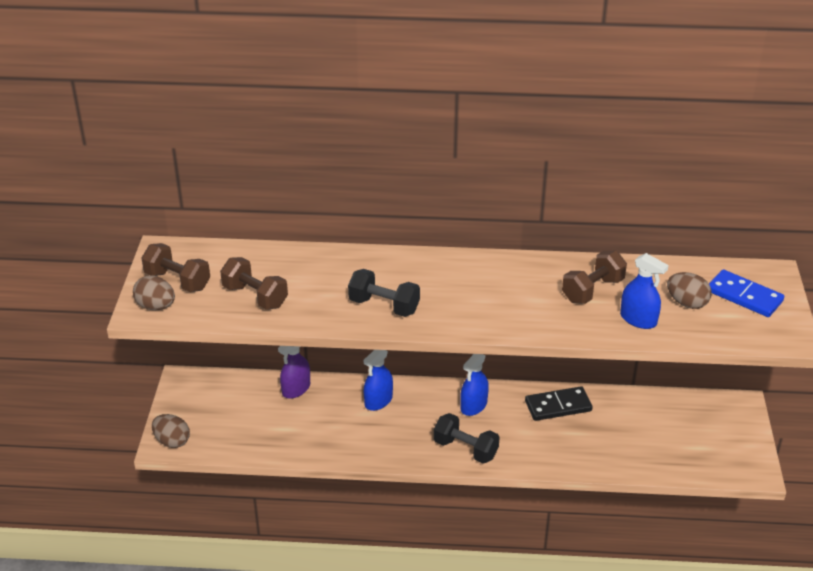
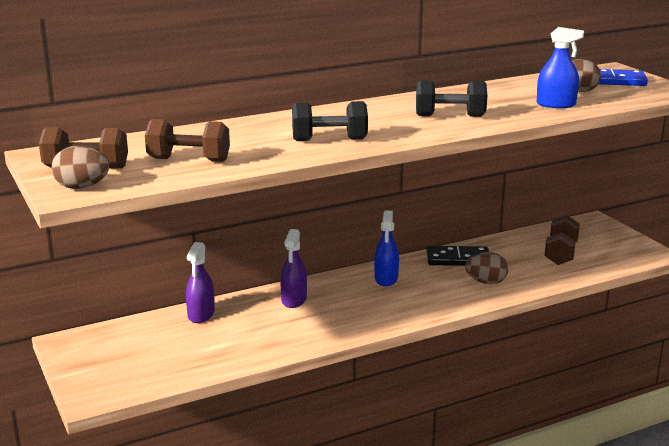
camera: 30 degrees left, 15 degrees down
brown egg [152,414,190,448] -> brown egg moved to [465,252,508,284]
blue spray bottle [364,350,393,411] -> purple spray bottle [280,229,307,308]
black dumbbell [434,413,499,464] -> black dumbbell moved to [416,80,487,117]
black domino [525,386,593,421] -> black domino turned 45 degrees clockwise [427,246,489,266]
brown dumbbell [562,251,627,304] -> brown dumbbell moved to [545,215,580,265]

